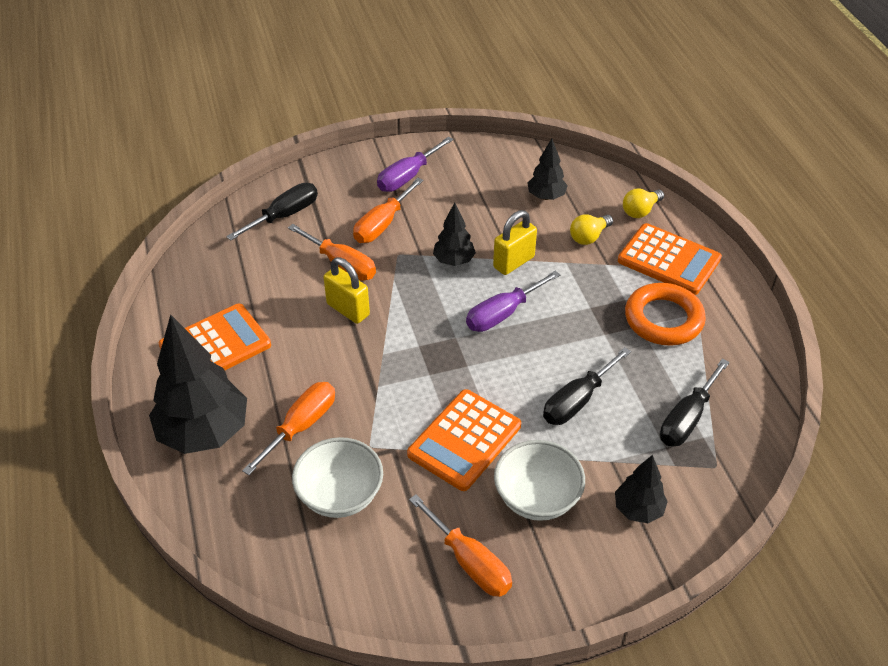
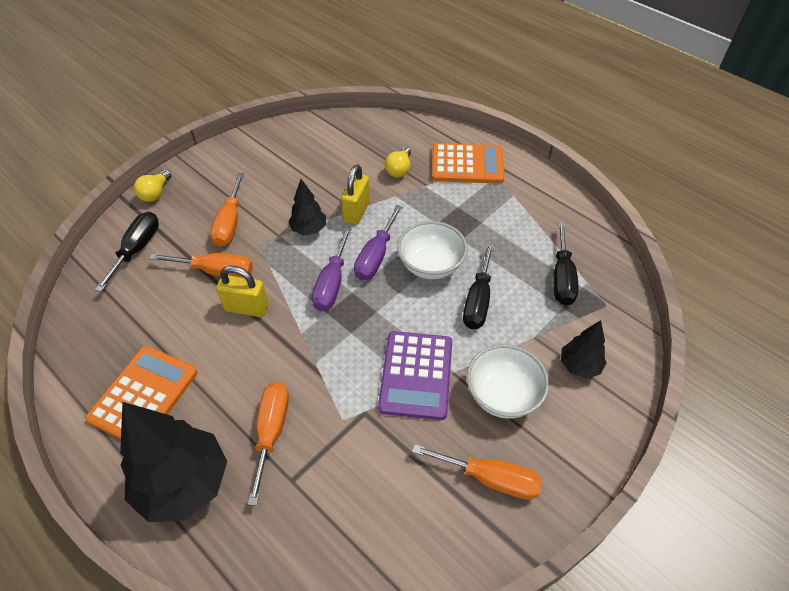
camera: 30 degrees left, 5 degrees up
white bowl [292,437,383,518] -> white bowl moved to [397,221,468,279]
purple screwdriver [377,136,453,192] -> purple screwdriver moved to [312,227,351,311]
orange calculator [407,389,521,491] -> purple calculator [378,331,452,420]
black tree [527,139,568,200] -> none
yellow light bulb [623,189,664,218] -> yellow light bulb moved to [134,170,171,202]
orange ring [625,283,706,346] -> none

